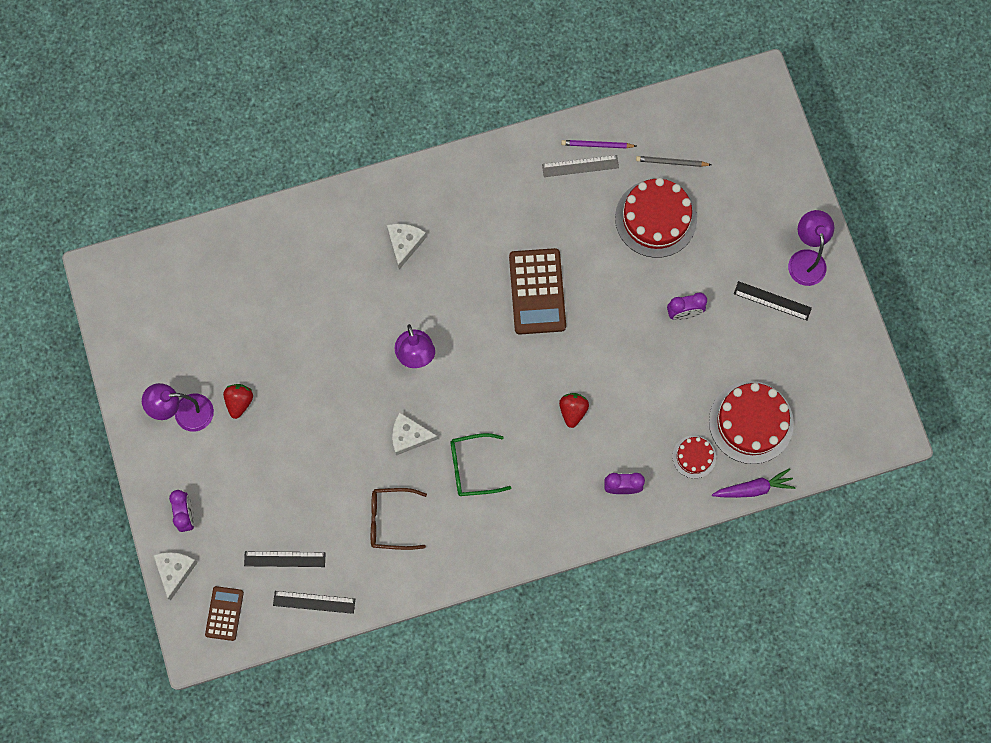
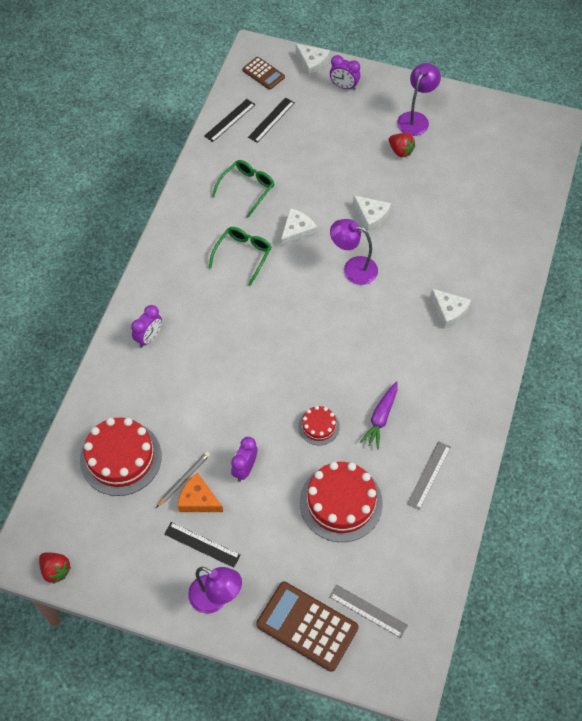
camera: 125 degrees right, 15 degrees down
brown glasses [371,488,427,550] -> green glasses [212,160,275,218]
brown calculator [509,248,566,334] -> brown calculator moved to [256,582,359,672]
red strawberry [559,393,589,428] -> red strawberry moved to [39,552,71,584]
purple pencil [561,140,637,148] -> none
grey pencil [636,156,712,167] -> grey pencil moved to [156,452,210,508]
red cake [672,435,716,479] -> red cake moved to [298,406,340,445]
purple carrot [712,468,796,498] -> purple carrot moved to [360,382,397,449]
black ruler [734,281,812,320] -> black ruler turned 60 degrees clockwise [164,522,241,568]
none -> orange cheese [178,473,223,512]
none -> grey ruler [329,584,408,638]
none -> white cheese [353,195,391,232]

